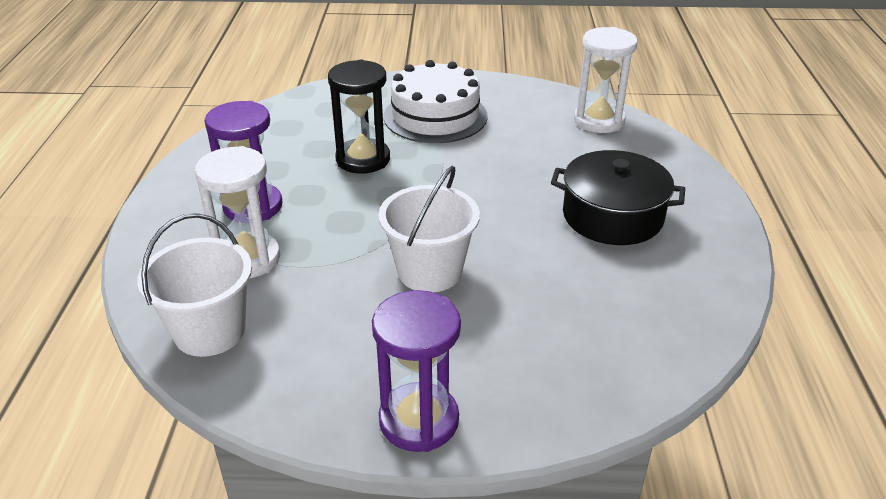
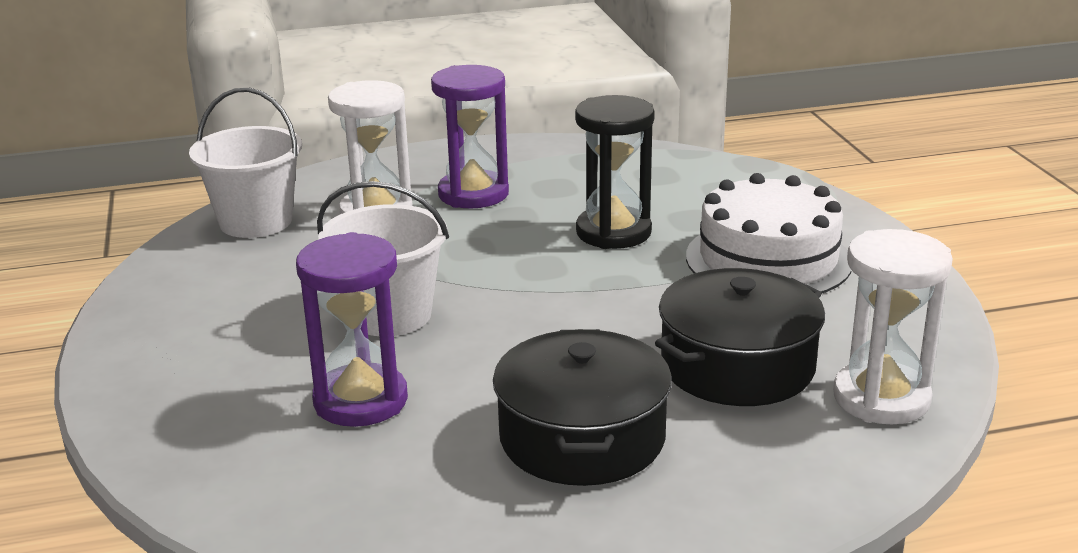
camera: 75 degrees right, 10 degrees down
purple hourglass [372,290,461,452] -> purple hourglass moved to [296,232,408,427]
none -> black pot [655,268,825,406]

